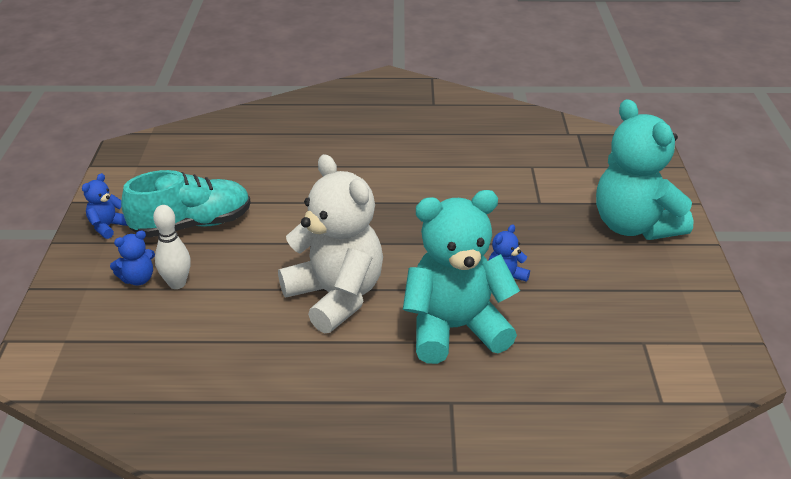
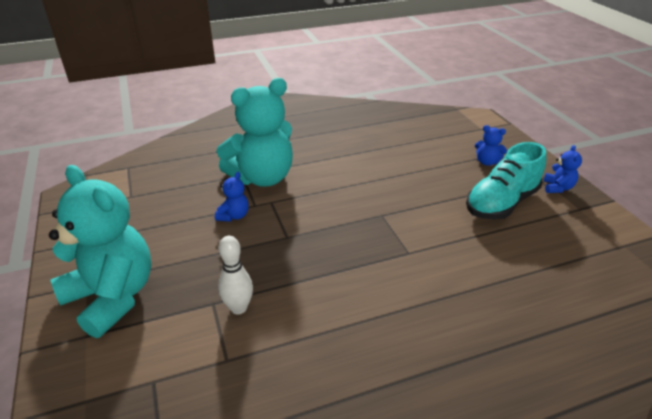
camera: 160 degrees right, 0 degrees up
blue teddy bear [110,230,155,286] -> blue teddy bear turned 105 degrees counterclockwise [475,125,507,166]
white bowling pin [153,205,191,289] -> white bowling pin moved to [218,236,253,314]
white teddy bear [278,154,383,333] -> none

